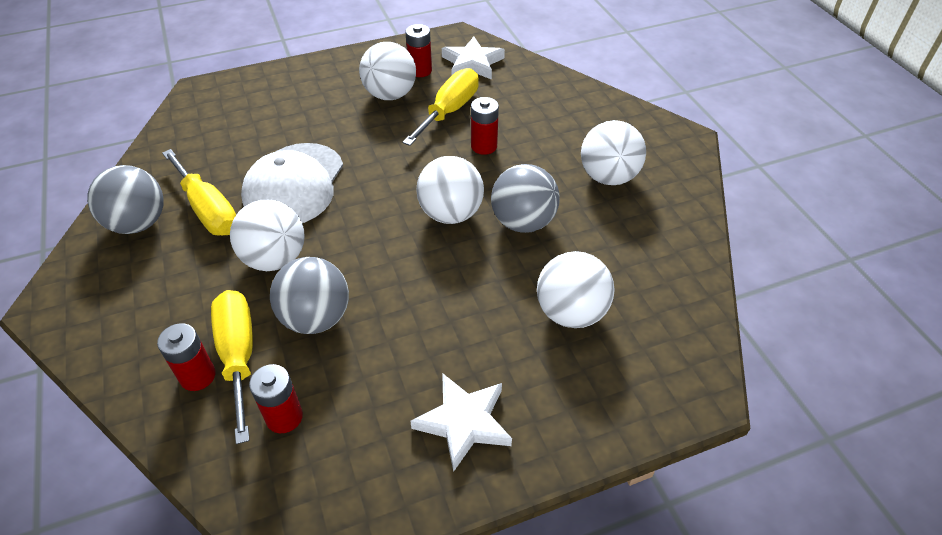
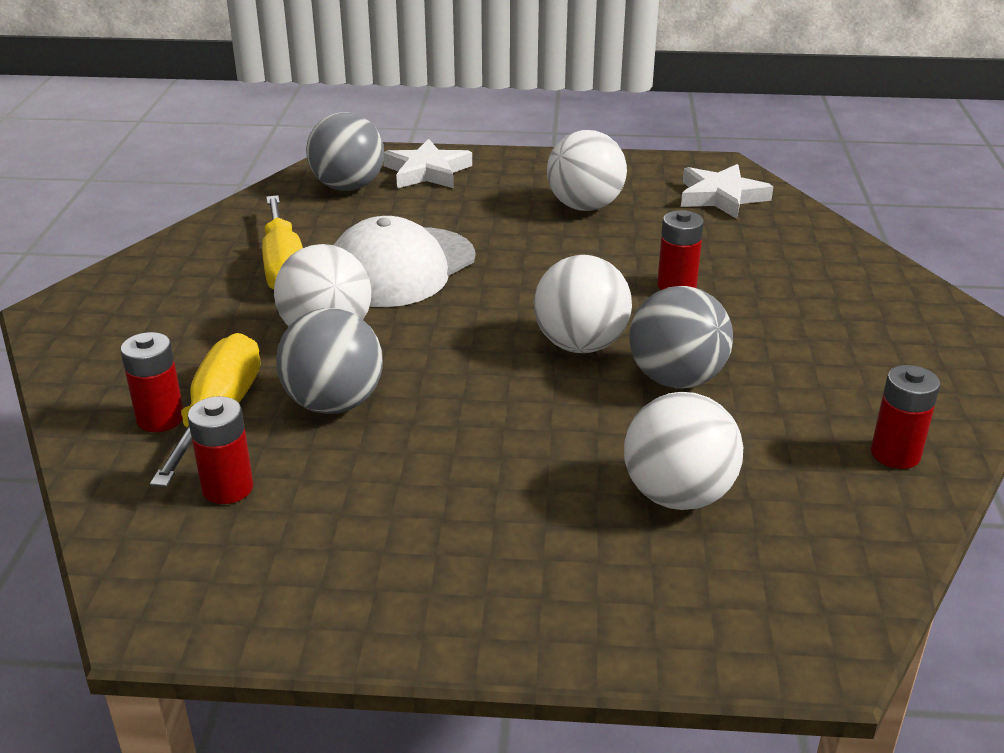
camera: 25 degrees right, 15 degrees down
grey ball [87,165,164,234] -> grey ball moved to [306,112,384,191]
yellow screwdriver [402,68,479,146] -> none
red battery [405,24,432,77] -> red battery moved to [871,365,940,469]
white star [410,373,512,472] -> white star moved to [384,139,472,188]
white ball [581,120,646,185] -> none

